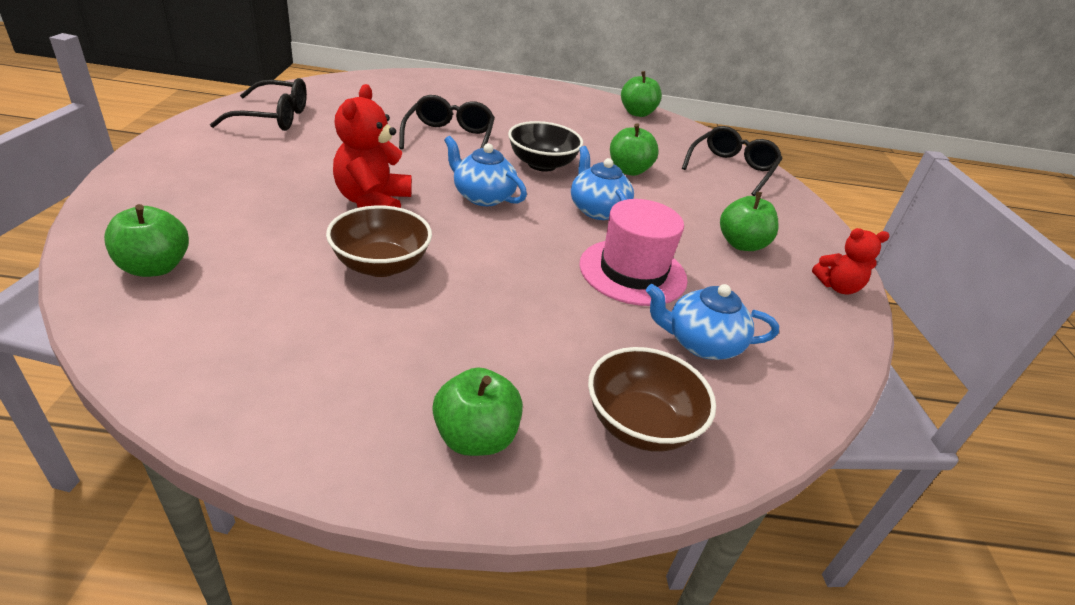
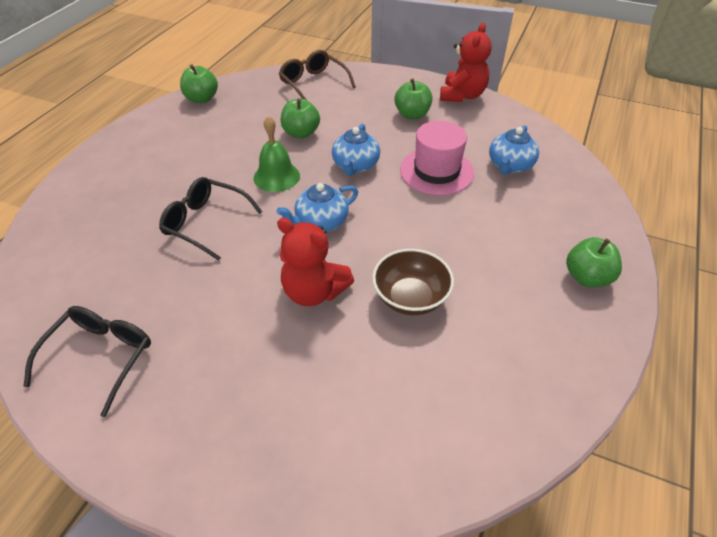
camera: 65 degrees left, 10 degrees up
green apple [104,204,189,277] -> none
black bowl [508,121,583,172] -> green bell [254,116,300,192]
blue teapot [571,146,634,220] -> blue teapot turned 75 degrees counterclockwise [332,124,380,176]
brown bowl [588,347,716,452] -> none
black glasses [682,126,783,196] -> brown glasses [279,50,356,100]
red teddy bear [812,228,890,295] -> red teddy bear [440,23,491,102], size x1.59

